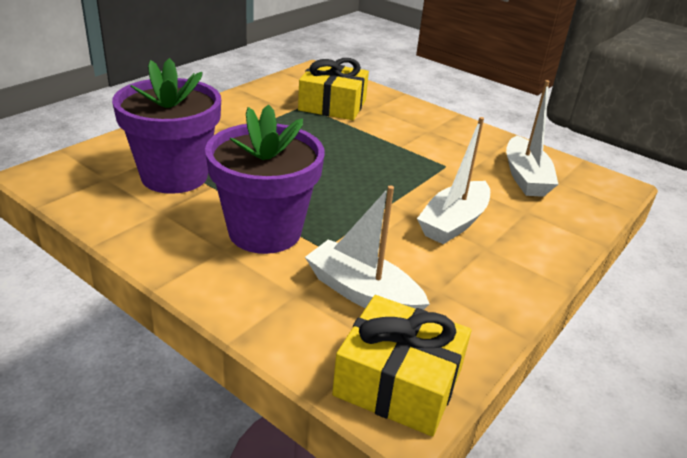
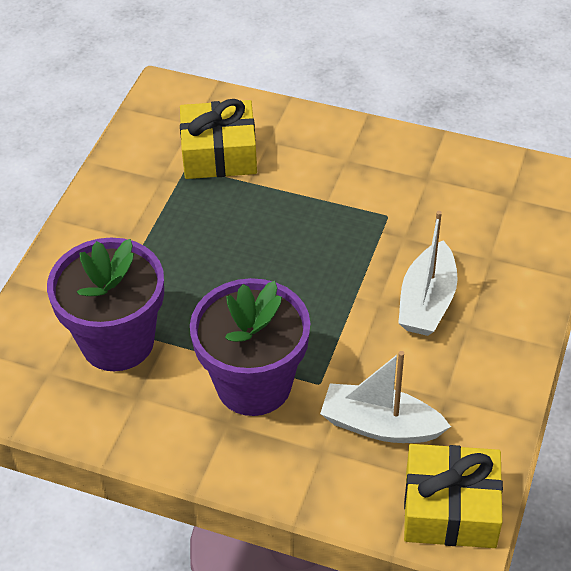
camera: 15 degrees left, 15 degrees up
white boat [506,80,558,197] -> none

